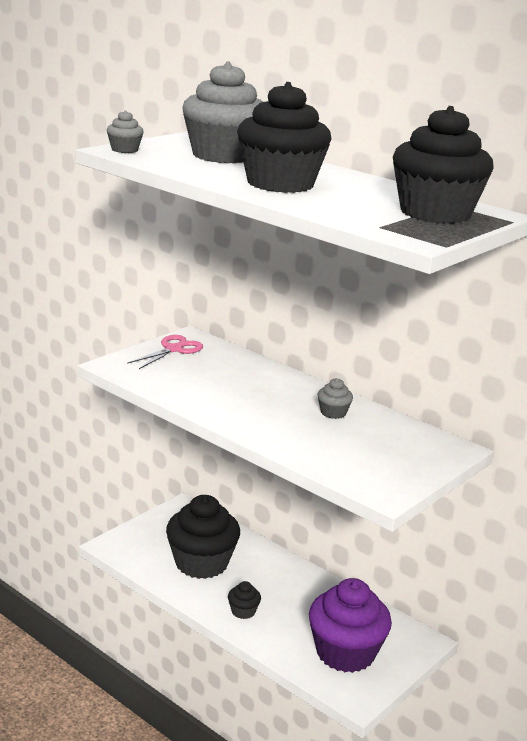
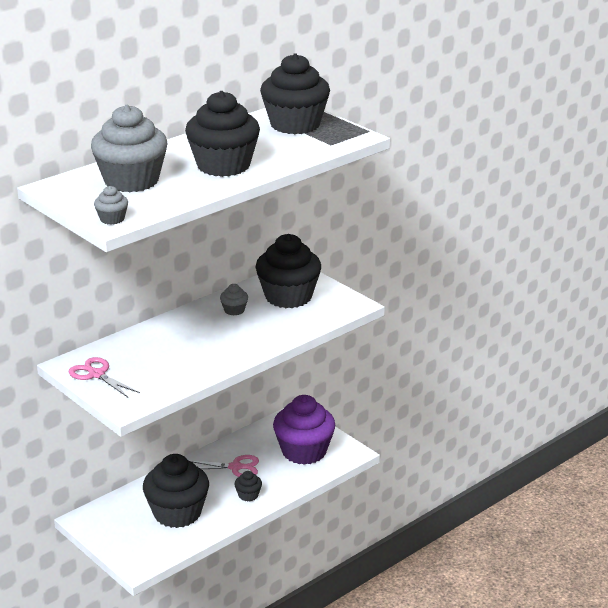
camera: 80 degrees left, 5 degrees up
none -> pink scissors [191,455,259,477]
none -> black cupcake [256,234,321,308]

